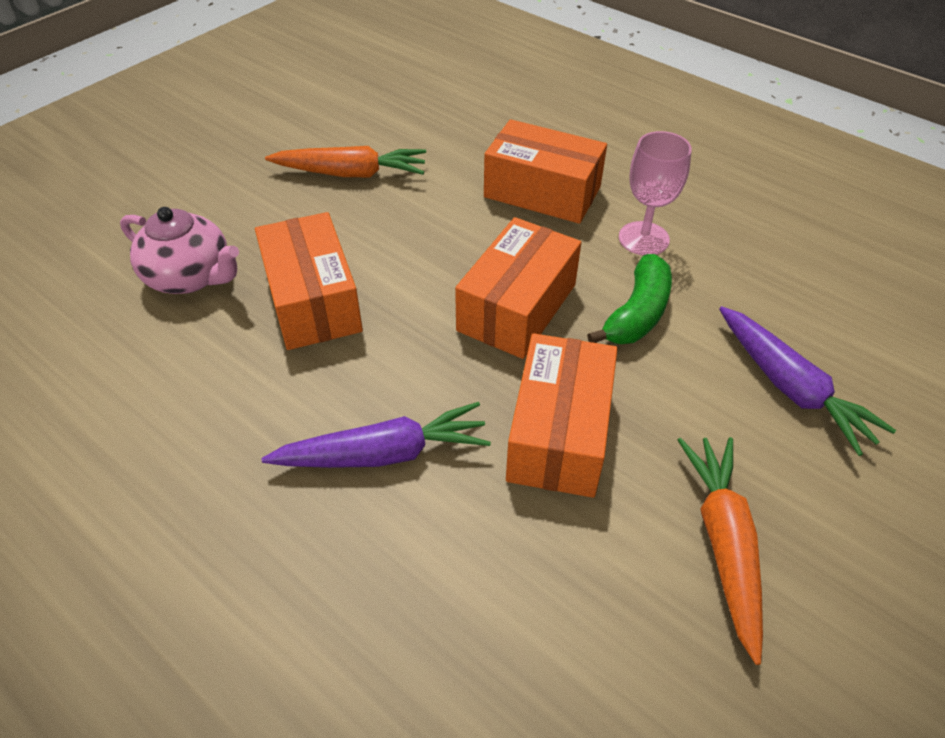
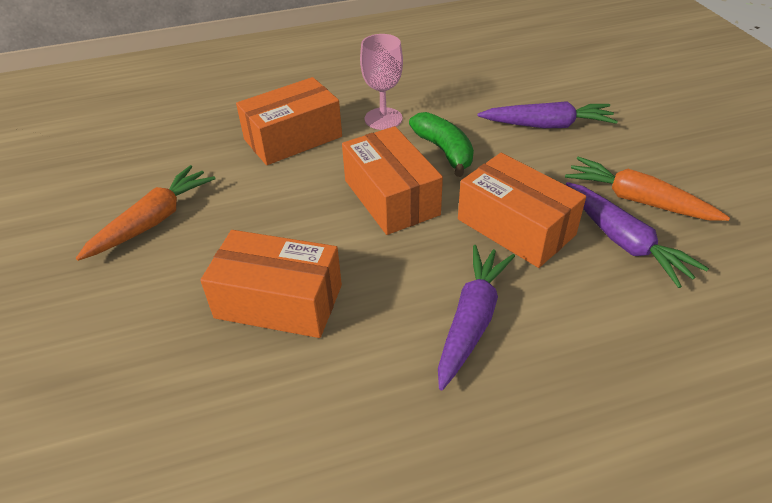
camera: 55 degrees left, 5 degrees down
pink teapot [120,207,239,294] -> none
none -> purple carrot [566,182,709,288]

